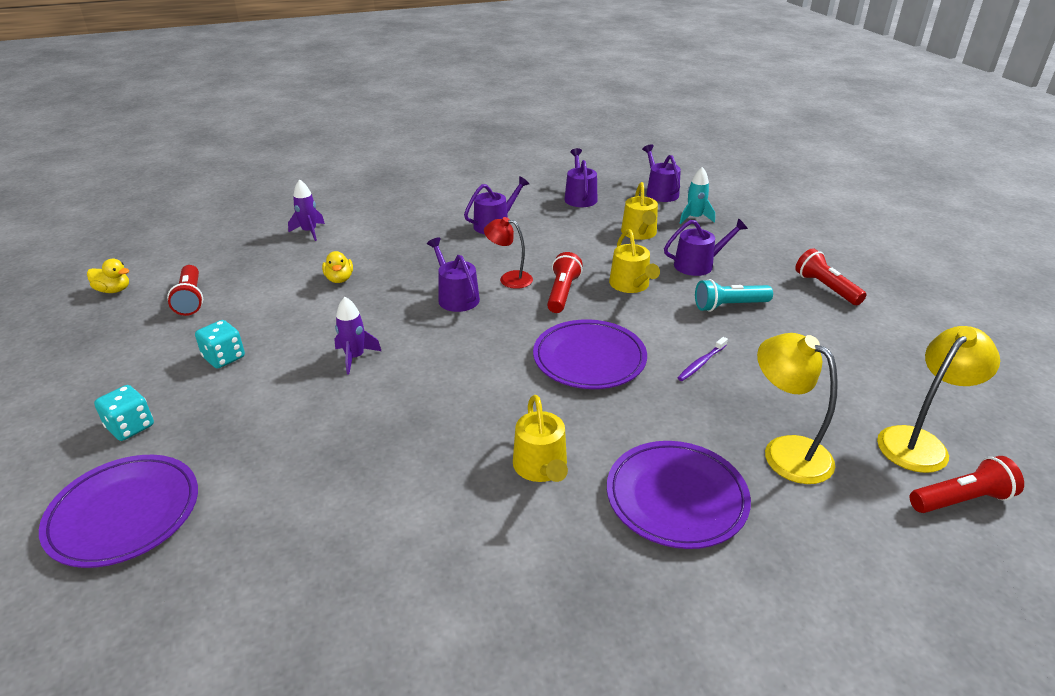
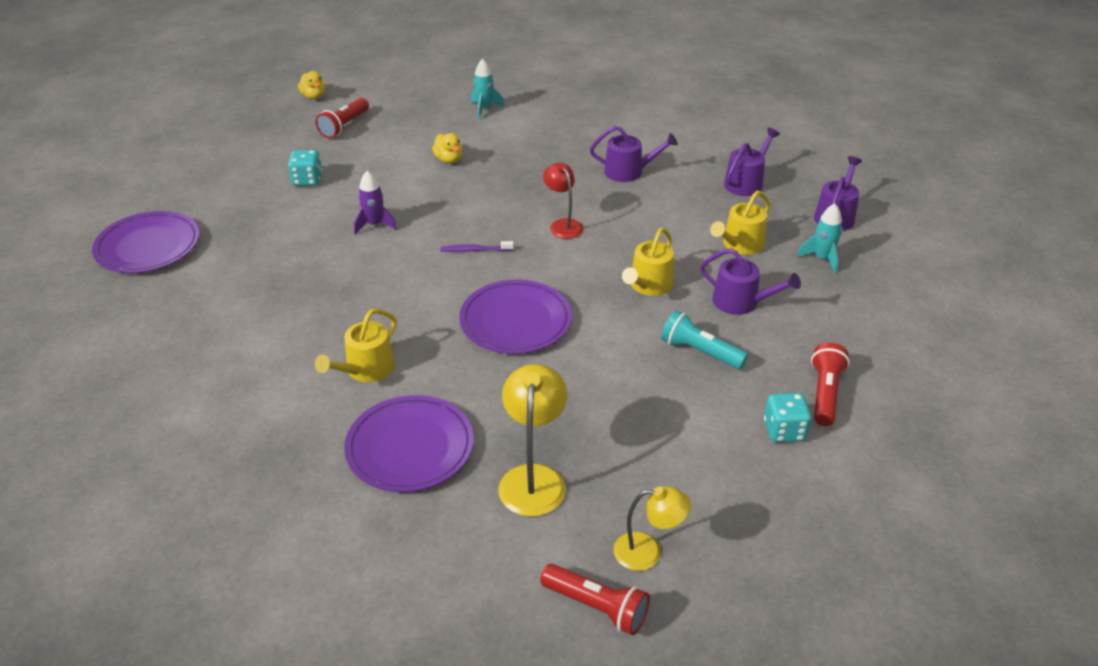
camera: 45 degrees right, 5 degrees up
turquoise dice [94,385,154,441] -> turquoise dice moved to [764,393,811,442]
purple rocket [288,179,325,241] -> turquoise rocket [471,59,505,119]
yellow duck [322,251,353,283] -> yellow duck turned 60 degrees counterclockwise [432,133,462,163]
purple watering can [427,237,480,312] -> none
red flashlight [547,252,583,313] -> none
purple toothbrush [677,337,728,381] -> purple toothbrush moved to [440,241,514,252]
yellow lamp [877,326,1000,473] -> yellow lamp [613,486,691,571], size x0.66

